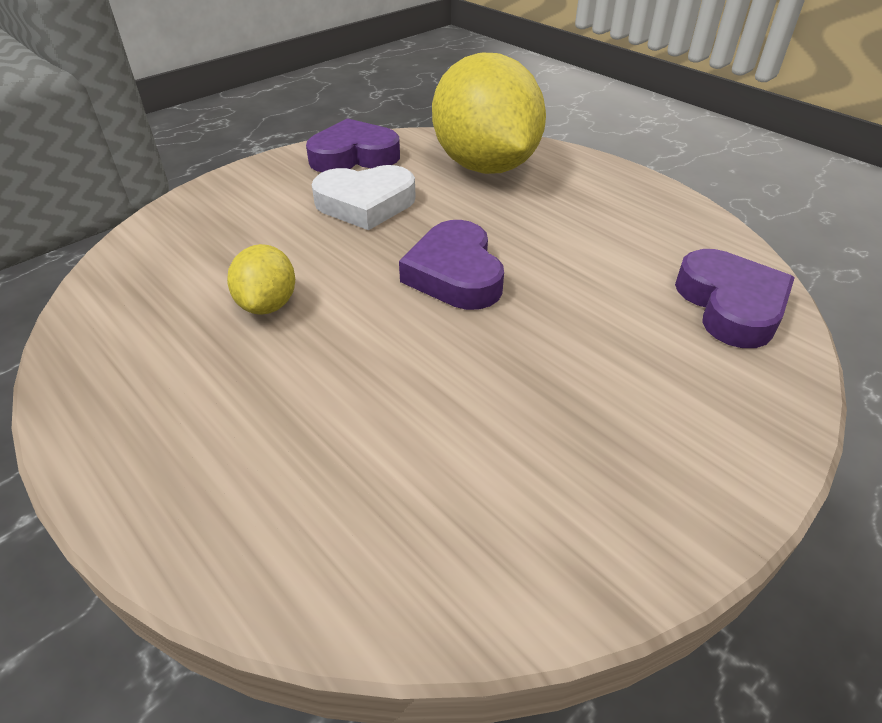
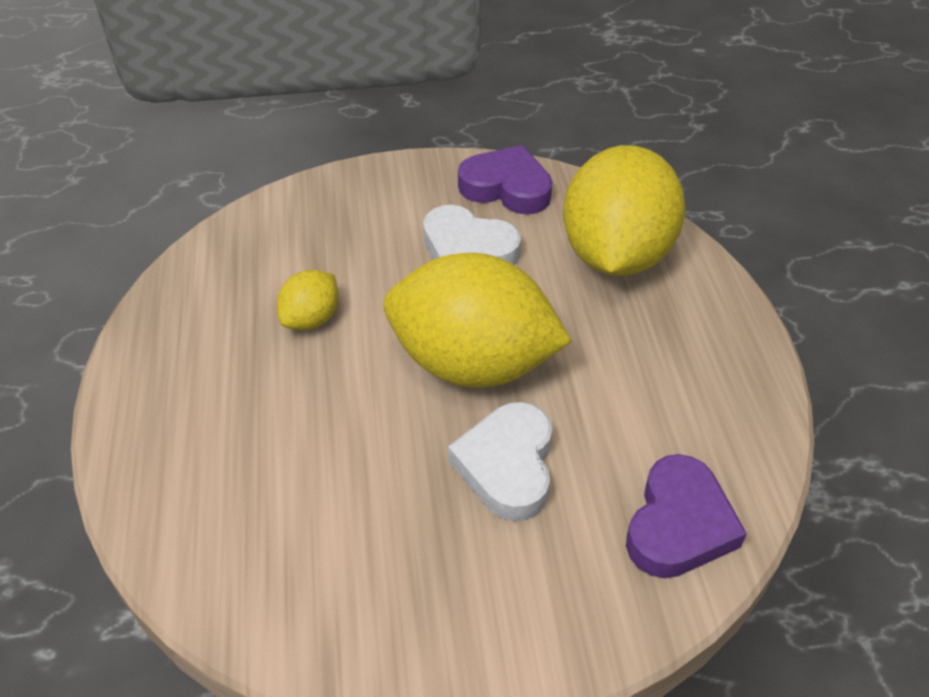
camera: 35 degrees right, 5 degrees up
purple heart [399,220,504,310] -> yellow lemon [384,253,572,388]
none -> white heart [448,402,553,521]

